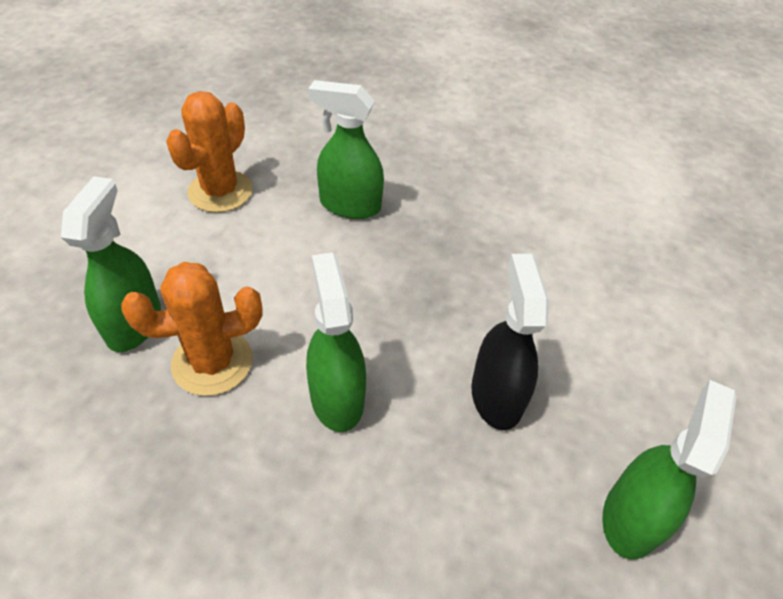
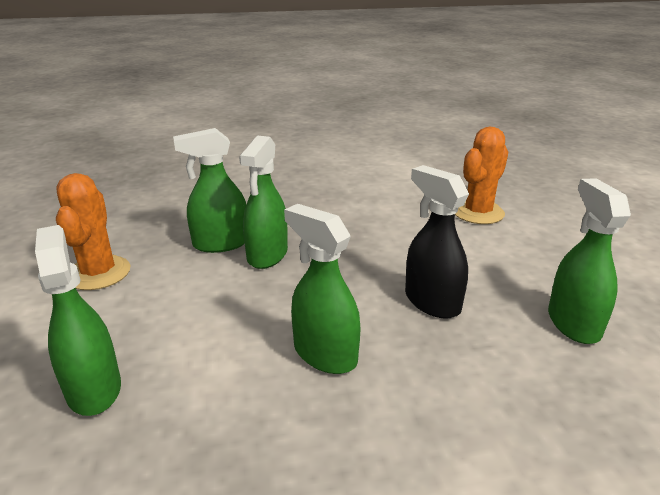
camera: 30 degrees left, 20 degrees down
orange cactus [121,262,263,396] -> orange cactus moved to [455,127,508,224]
none -> green spray bottle [239,136,288,269]

